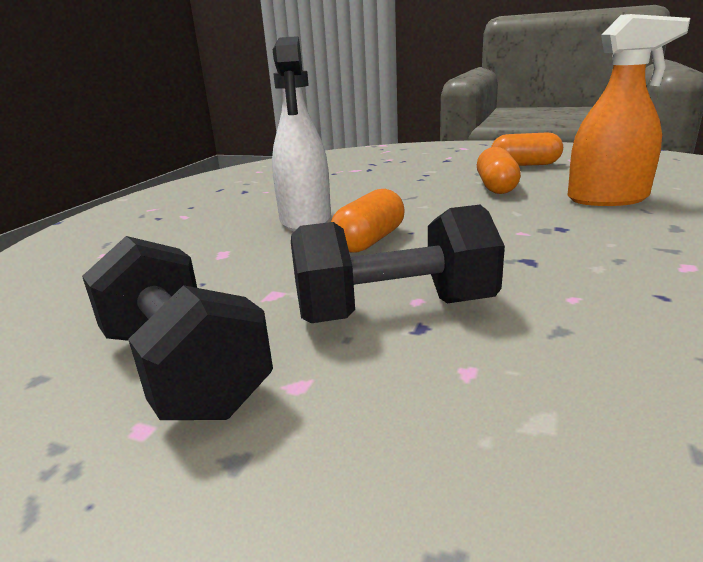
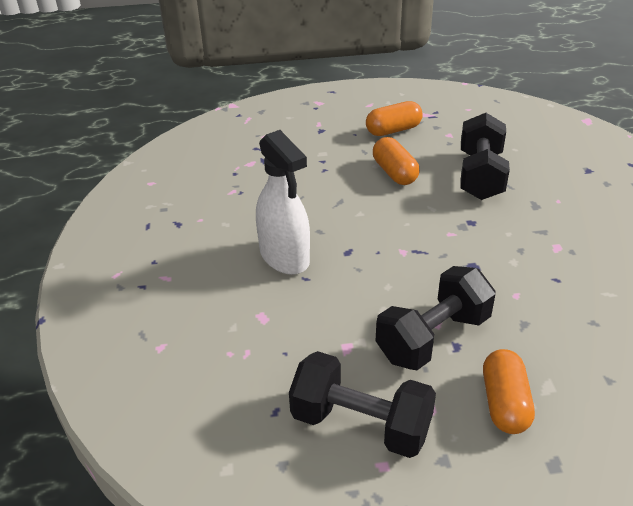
camera: 30 degrees left, 15 degrees up
orange capsule [331,189,405,253] -> orange capsule moved to [483,349,535,434]
orange spray bottle [568,14,690,206] -> black dumbbell [460,113,510,200]

